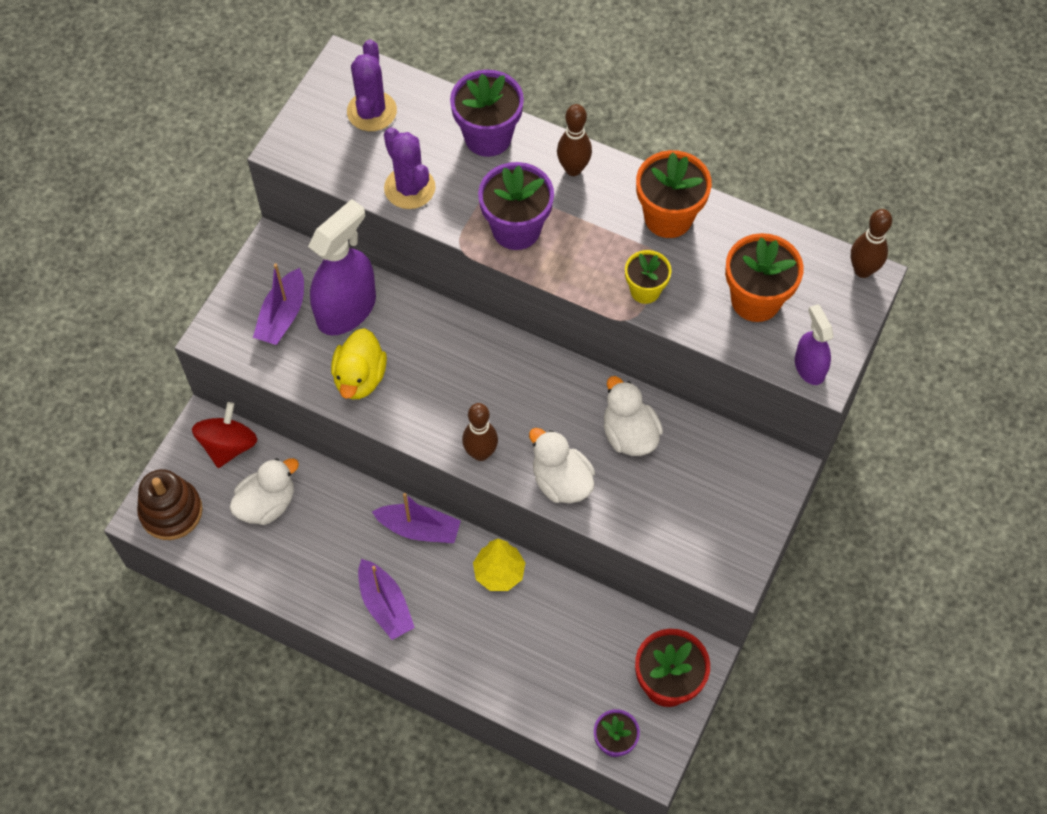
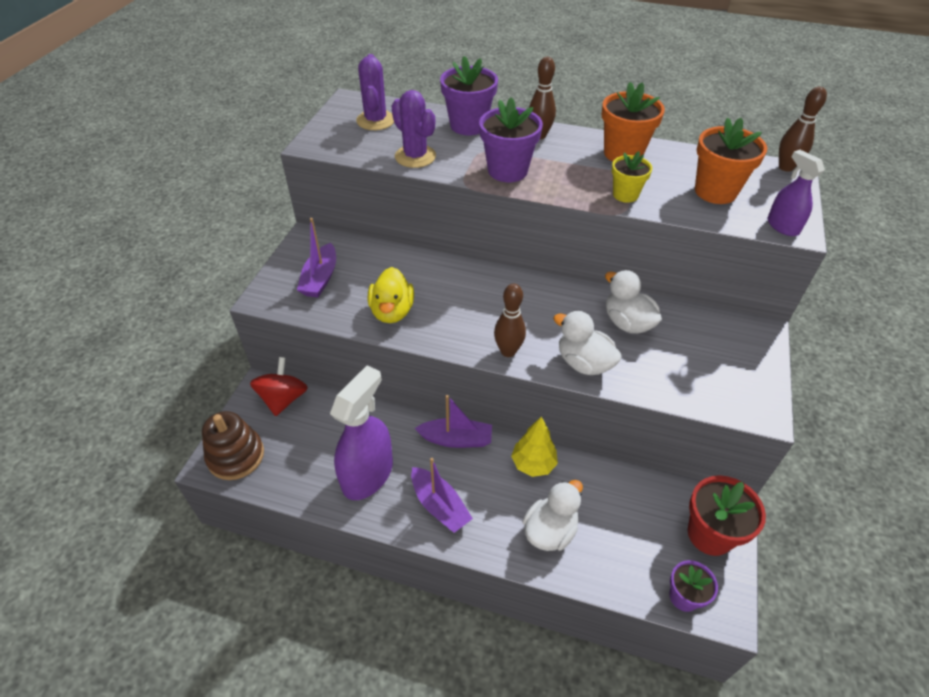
camera: 10 degrees left, 15 degrees down
white duck [229,458,299,525] -> white duck moved to [522,480,583,551]
purple spray bottle [308,199,376,335] -> purple spray bottle moved to [330,365,393,500]

